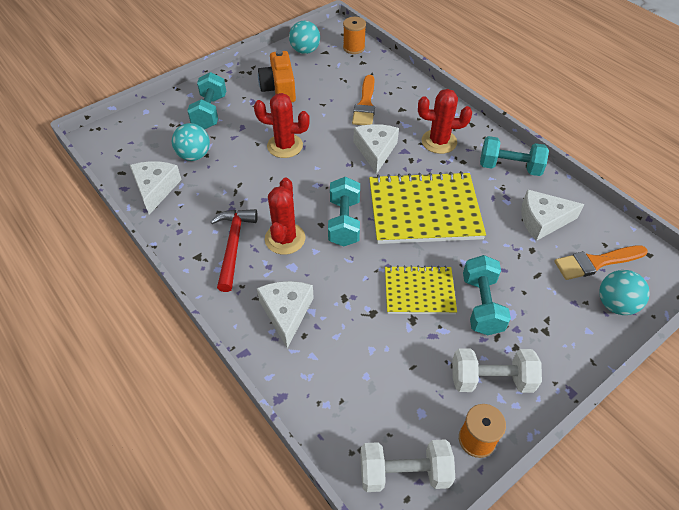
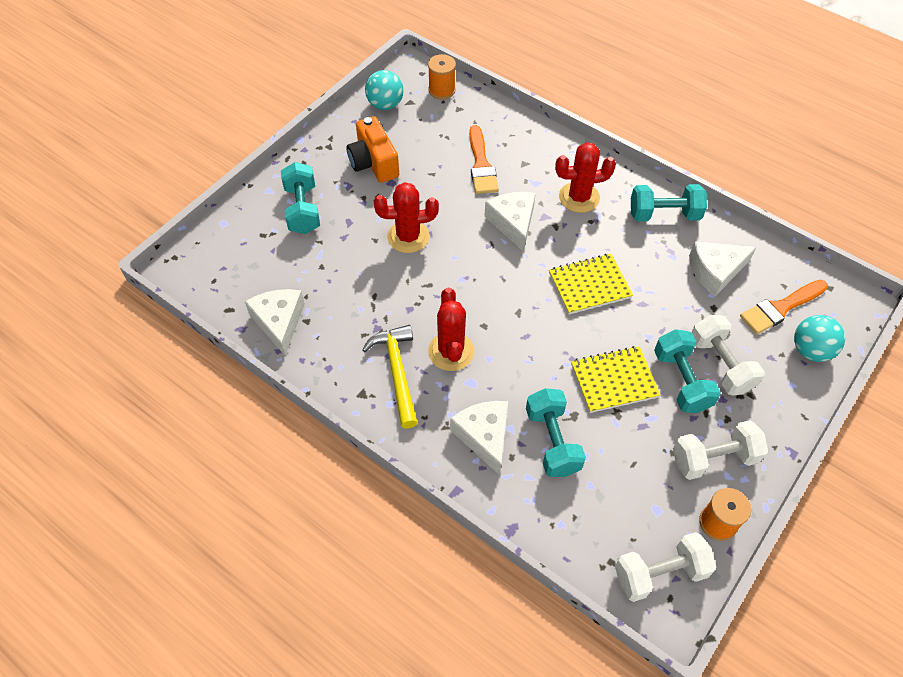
camera: 15 degrees left, 5 degrees up
turquoise ball [172,123,210,161] -> none
red hammer [210,209,258,292] -> yellow hammer [362,325,418,429]
turquoise dumbbell [328,177,360,247] -> turquoise dumbbell moved to [526,388,586,477]
yellow notebook [369,171,486,244] -> yellow notebook [549,254,633,314], size x0.58
none -> white dumbbell [692,315,765,396]

